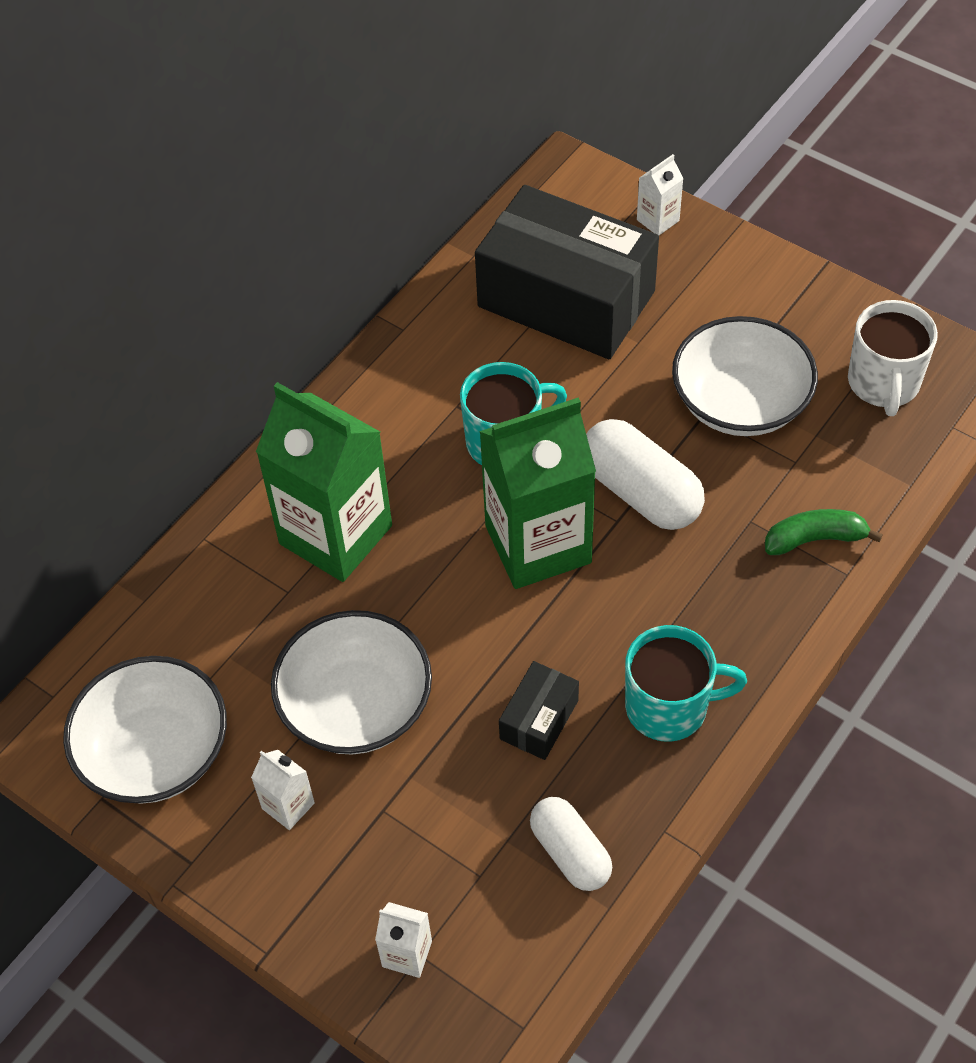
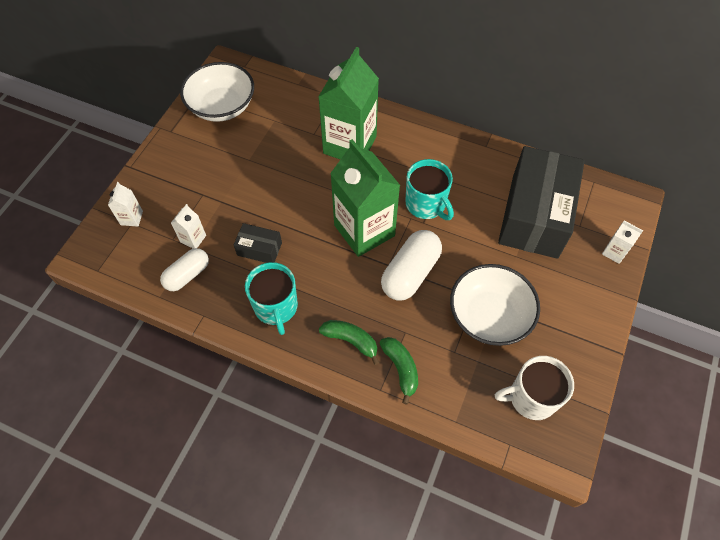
camera: 75 degrees right, 5 degrees up
white carton [251,750,315,830] -> white carton moved to [171,204,206,249]
white bowl [271,610,432,755] -> none
none -> green banana [319,320,380,365]

